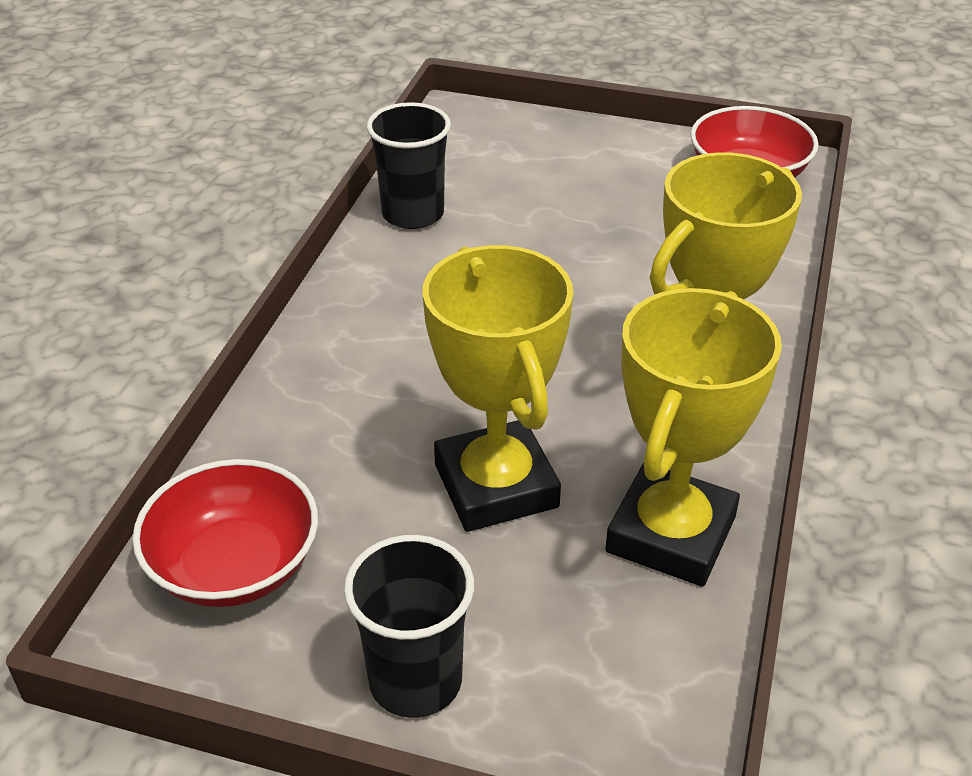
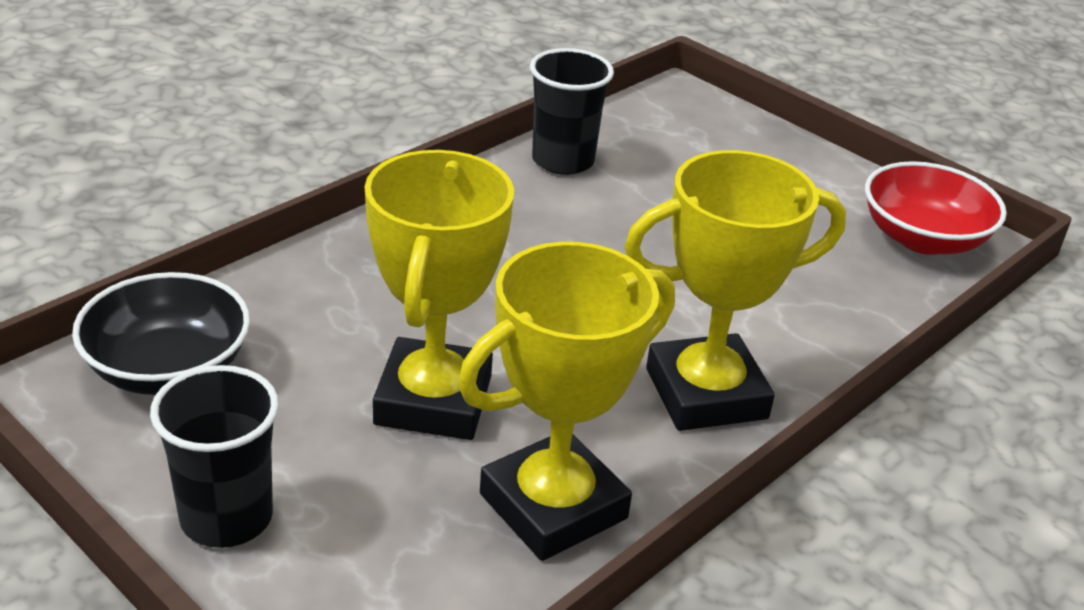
camera: 25 degrees right, 5 degrees down
red bowl [132,459,318,607] -> black bowl [72,272,250,395]

